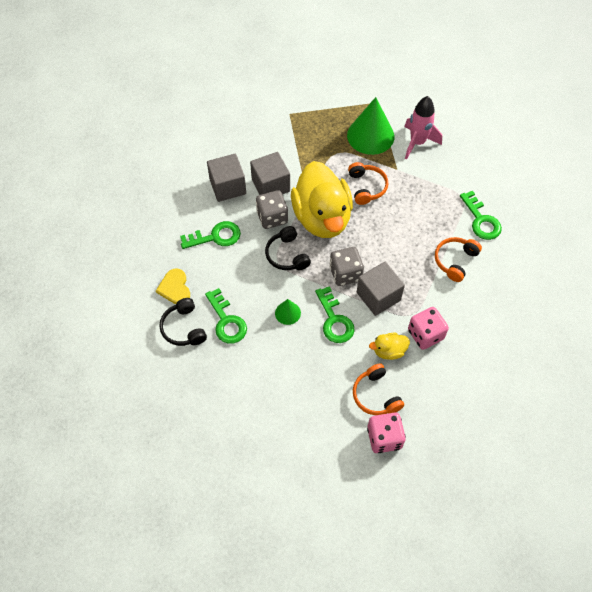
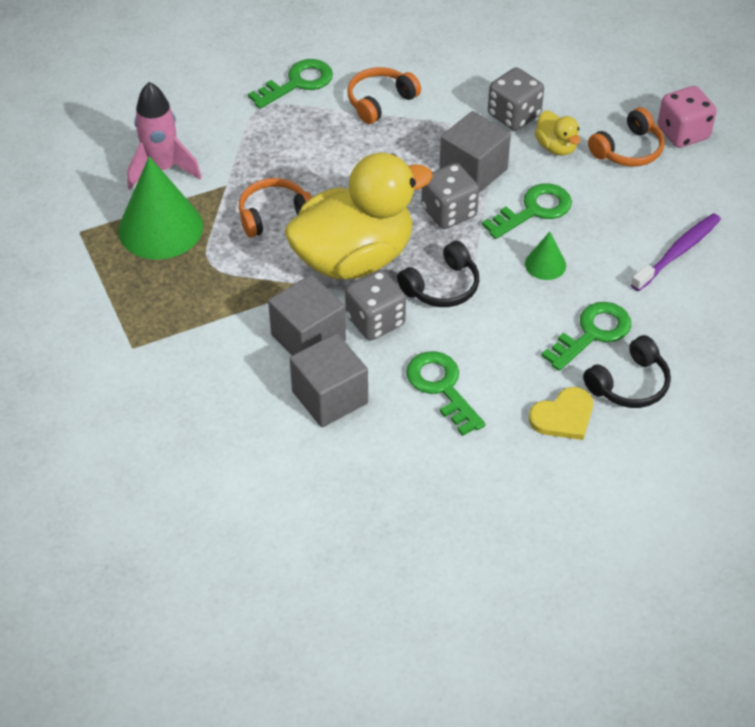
camera: 105 degrees left, 10 degrees down
pink dice [408,307,449,350] -> grey dice [488,67,544,131]
orange headphones [435,237,482,282] -> orange headphones turned 120 degrees clockwise [347,67,421,124]
none -> purple toothbrush [631,213,721,291]

